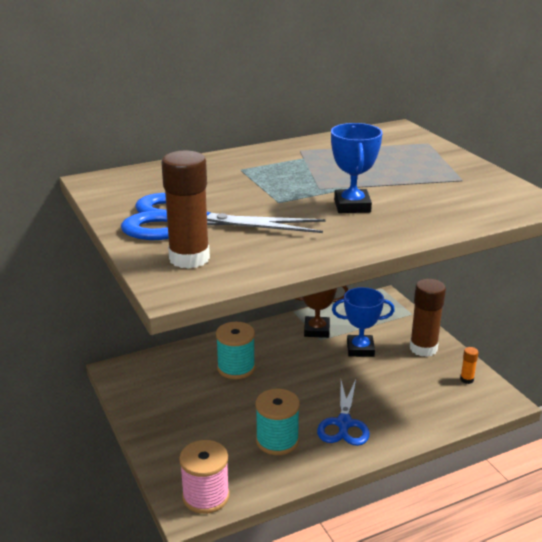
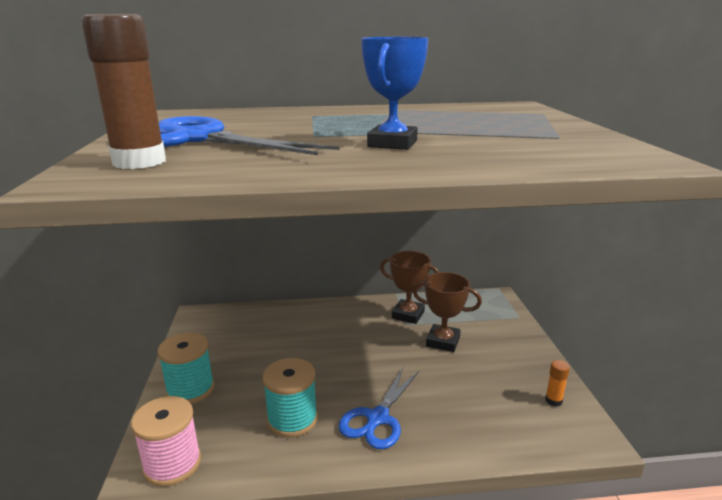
camera: 20 degrees right, 5 degrees down
turquoise spool [216,322,255,379] -> turquoise spool moved to [158,333,214,404]
blue trophy [332,287,395,357] -> brown trophy [412,272,482,352]
brown glue stick [410,279,446,357] -> none

